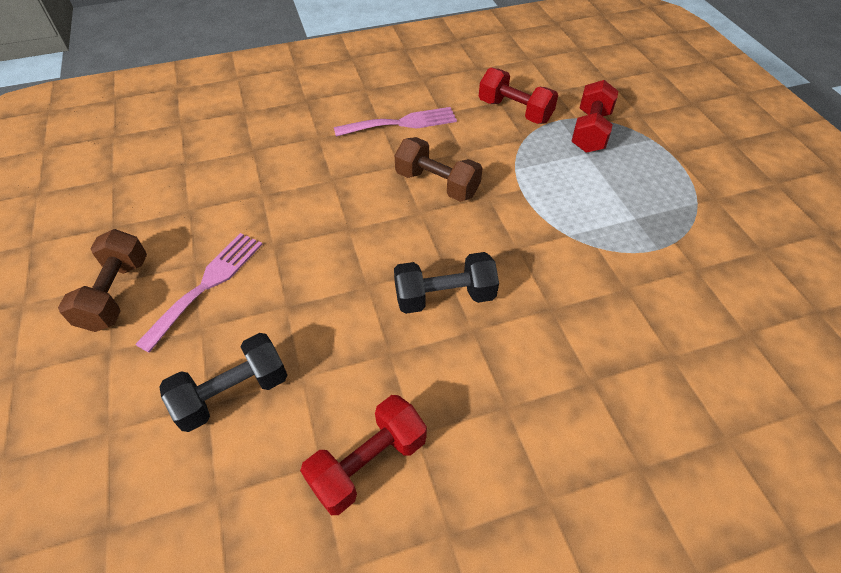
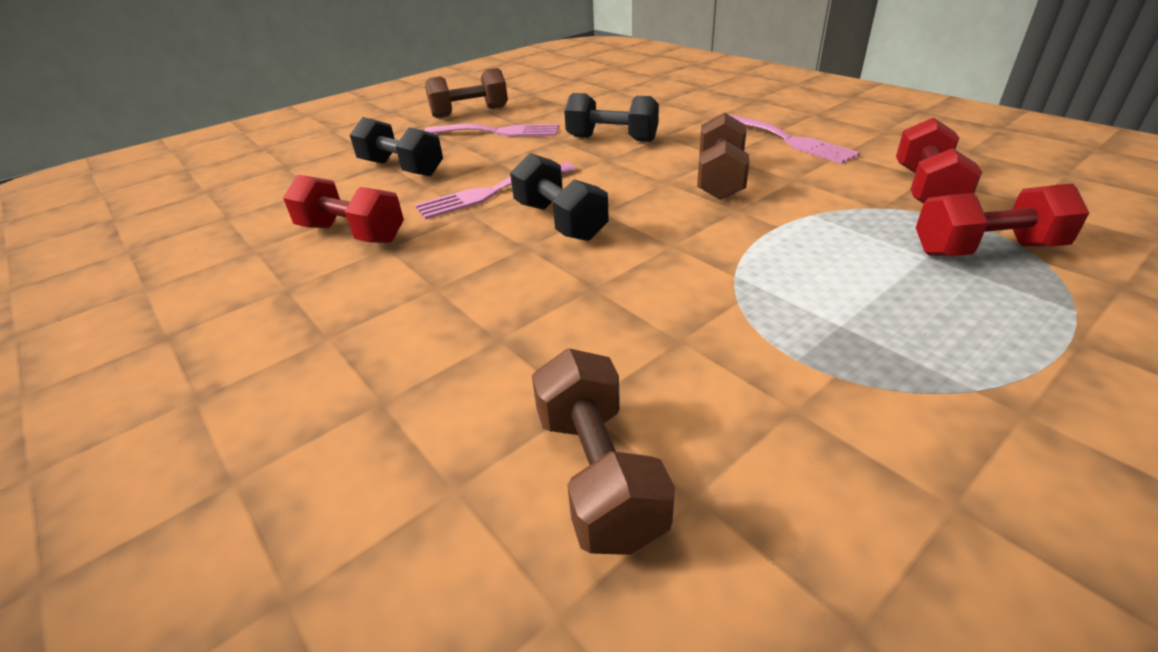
camera: 70 degrees right, 15 degrees down
none -> pink fork [415,162,575,220]
none -> brown dumbbell [532,348,675,555]
none -> black dumbbell [564,93,659,142]

